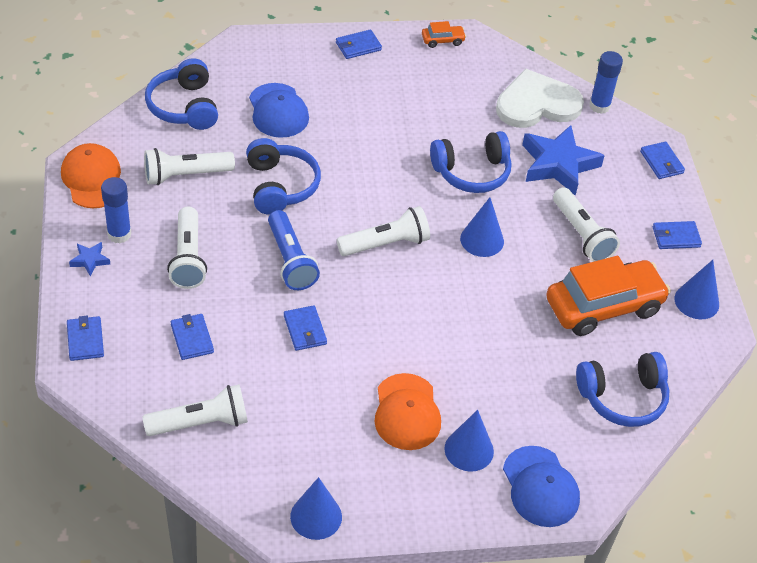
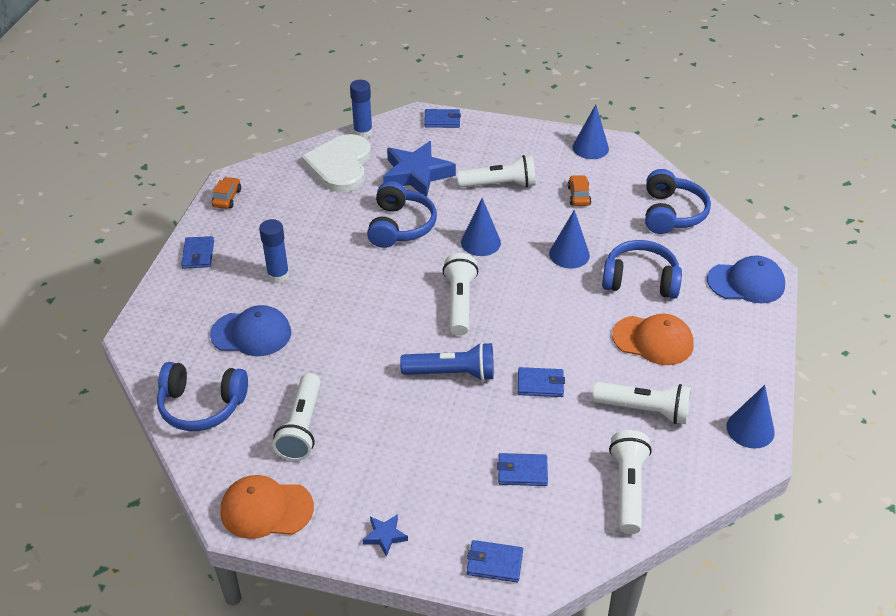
camera: 65 degrees left, 5 degrees down
blue glue stick [101,177,132,243] -> blue glue stick moved to [259,219,290,283]
white flashlight [167,207,207,289] -> white flashlight moved to [592,382,691,424]
blue headphones [246,138,321,215] -> blue headphones moved to [602,240,682,299]
blue cone [444,410,494,472] -> blue cone moved to [549,210,590,268]
orange car [546,256,671,336] -> orange car [568,175,591,206], size x0.42
blue wallet [653,221,702,249] -> none

